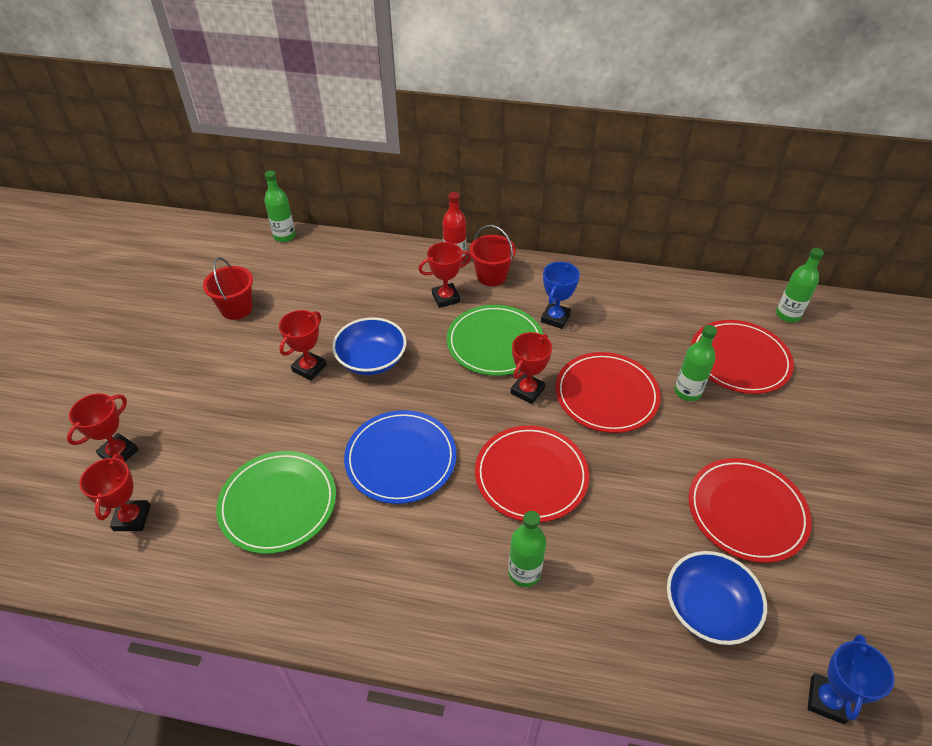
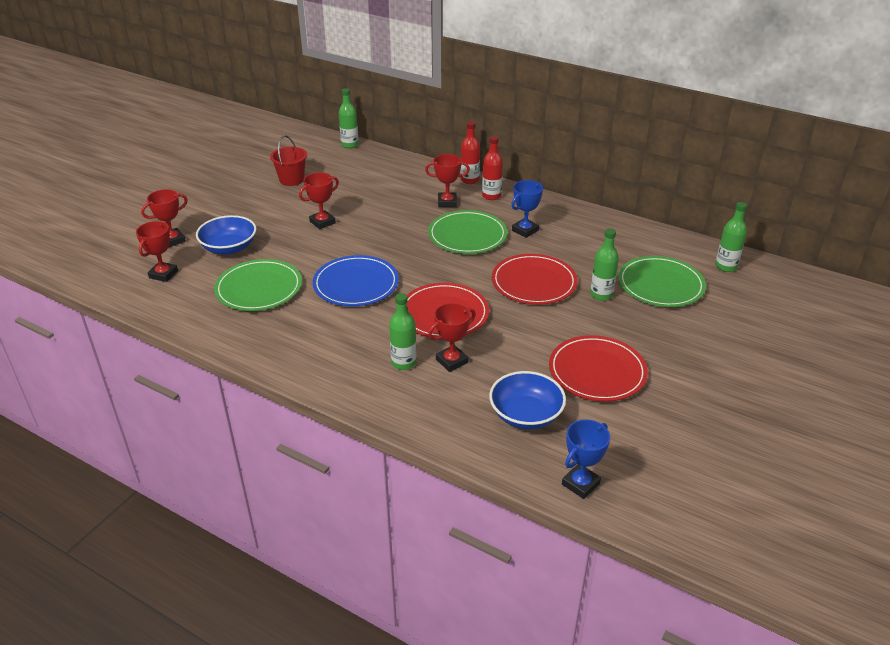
camera: 20 degrees right, 10 degrees down
blue bowl [332,317,406,375] -> blue bowl moved to [196,215,257,255]
red bucket [469,225,516,286] -> red bottle [482,136,503,200]
red trophy [511,332,552,404] -> red trophy moved to [428,303,476,372]
red plate [691,320,794,394] -> green plate [618,256,706,307]

